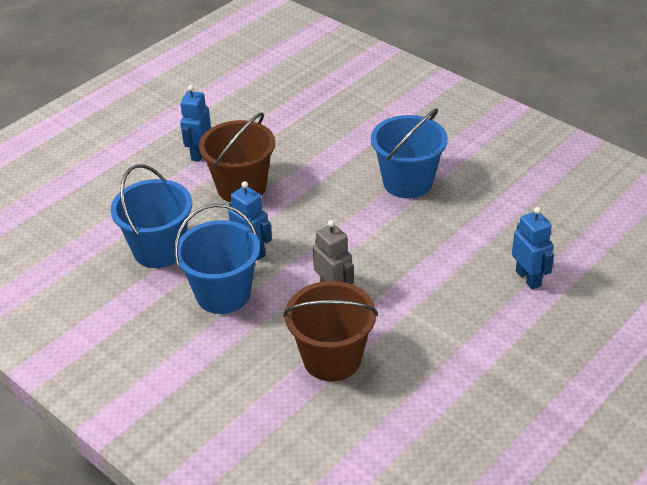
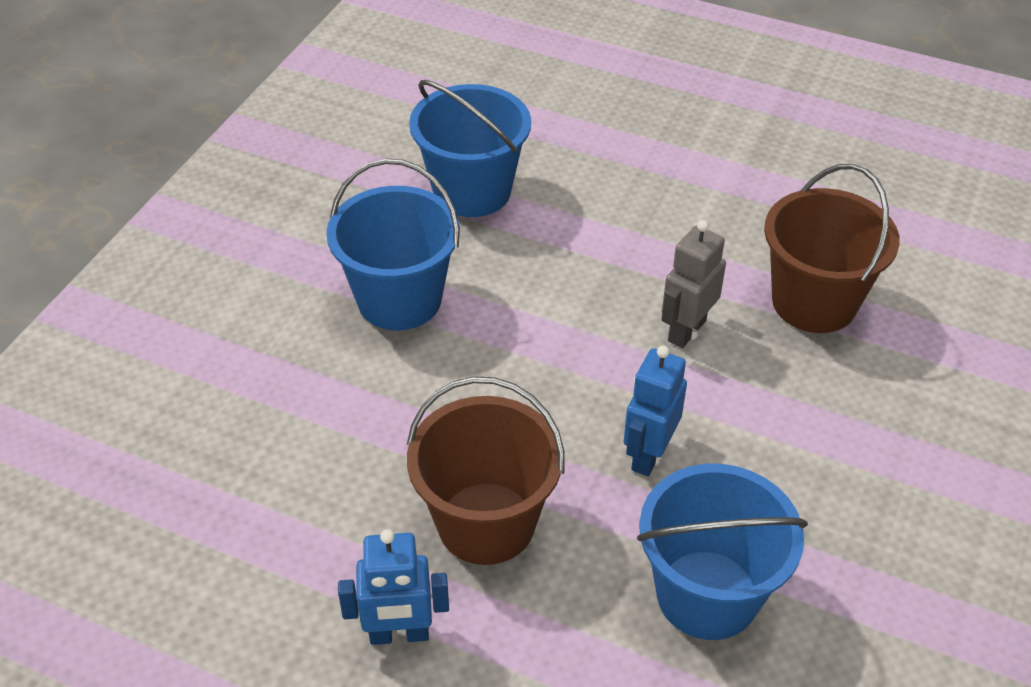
camera: 110 degrees left, 5 degrees up
blue bucket [174,204,260,314] -> blue bucket moved to [409,80,531,217]
blue robot [512,207,554,290] -> none

